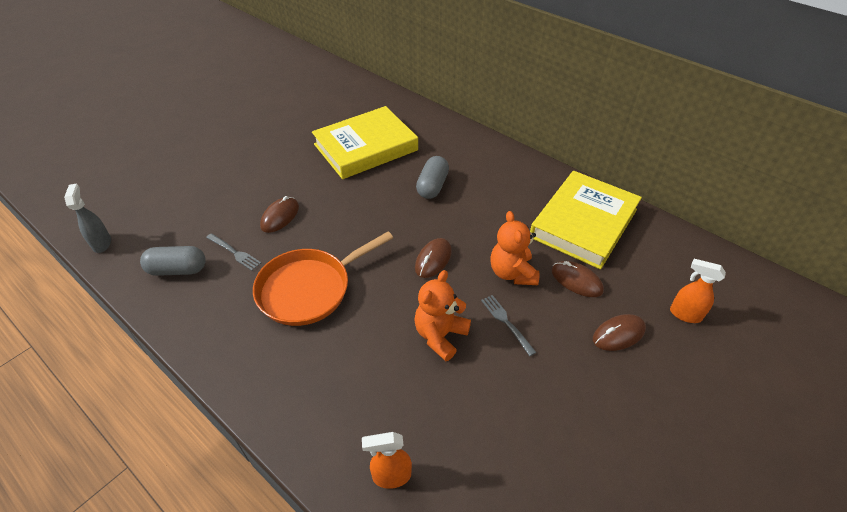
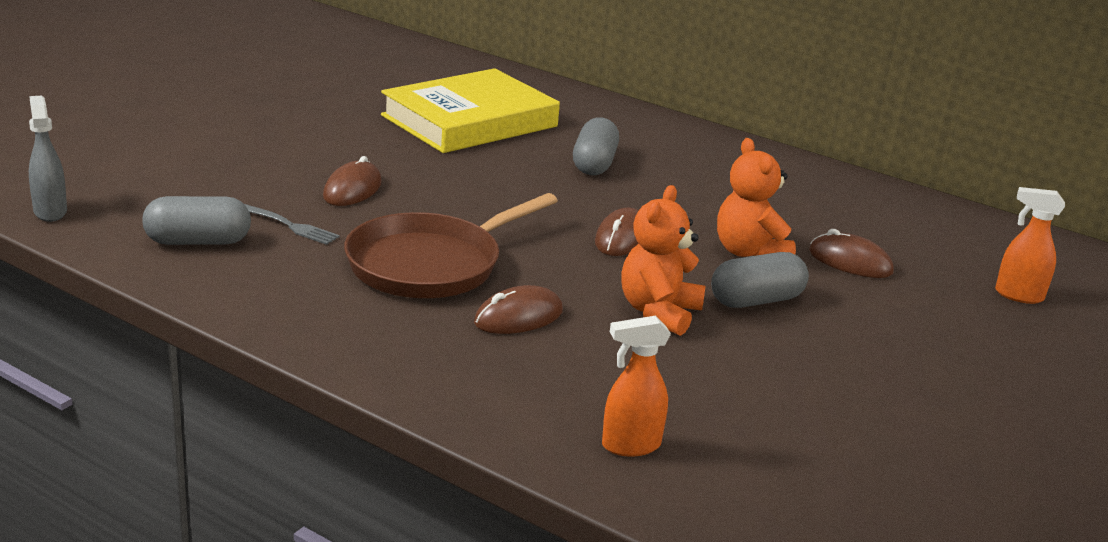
camera: 10 degrees left, 20 degrees down
orange pan [253,232,393,326] -> brown pan [344,193,558,298]
grey fork [481,295,536,356] -> grey capsule [711,252,809,308]
yellow book [530,171,642,269] -> none
brown mouse [593,314,646,351] -> brown mouse moved to [474,285,563,334]

